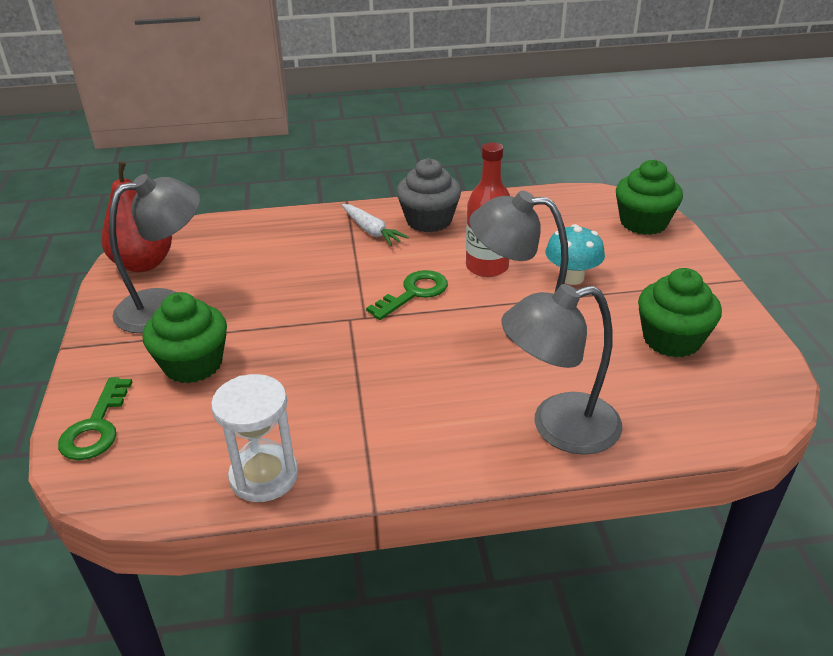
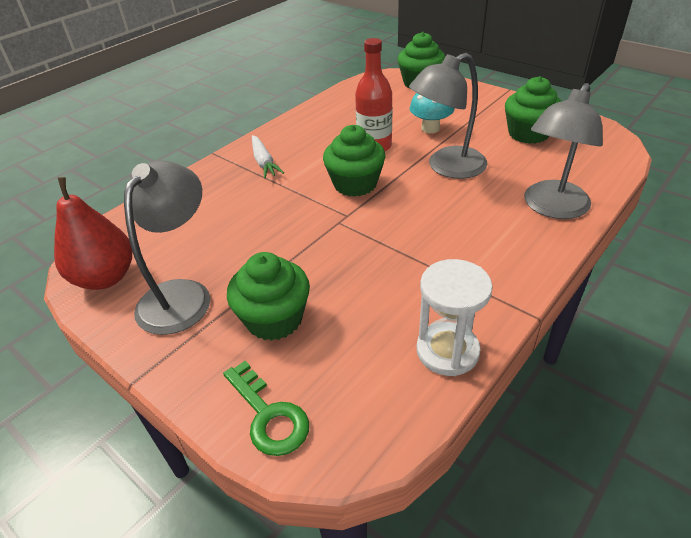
camera: 40 degrees left, 5 degrees up
white carrot [342,204,409,246] -> white carrot turned 60 degrees clockwise [252,135,284,178]
green key [366,270,448,320] -> green cupcake [323,125,386,197]
grey cupcake [397,158,461,232] -> none

